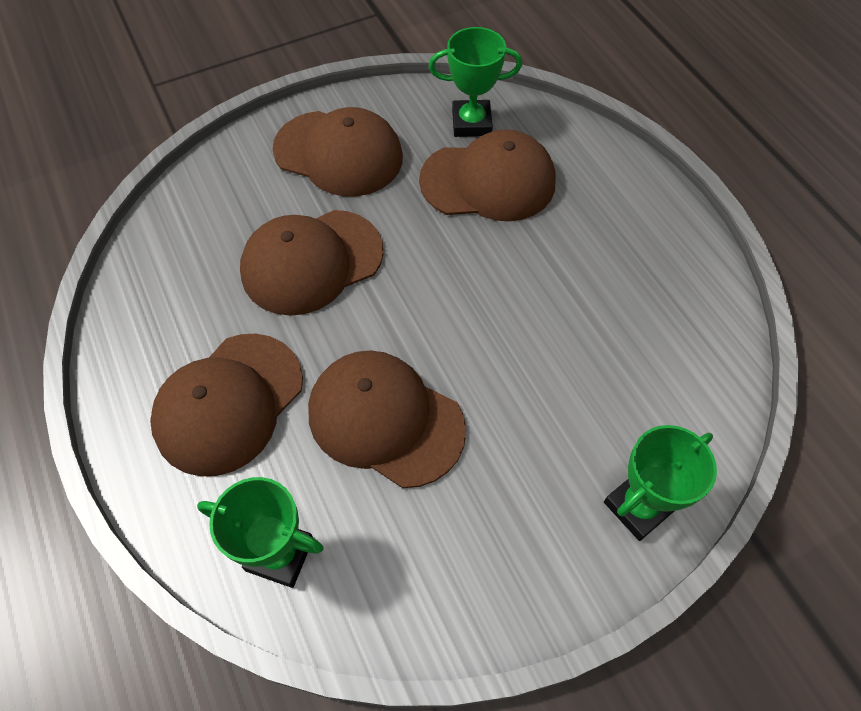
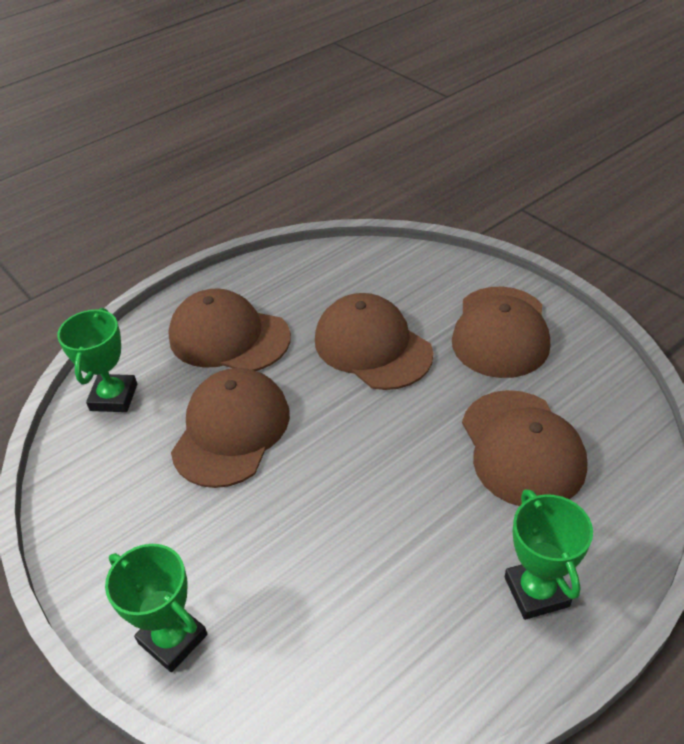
camera: 80 degrees right, 15 degrees down
green trophy [429,27,522,137] -> green trophy moved to [505,489,593,620]

